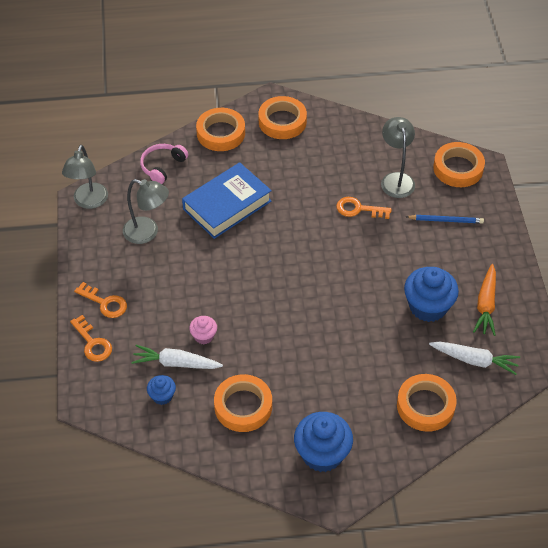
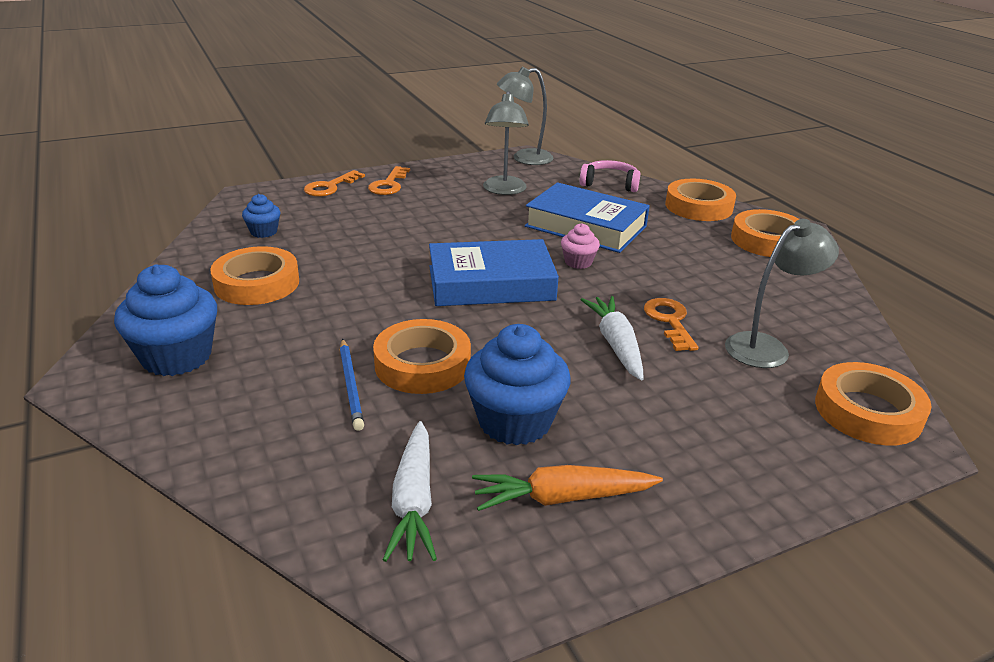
camera: 70 degrees right, 20 degrees down
white carrot [131,345,223,369] -> white carrot moved to [581,296,644,381]
pink cupcake [189,316,217,344] -> pink cupcake moved to [561,223,600,269]
orange tape [397,374,457,432] -> orange tape moved to [373,319,471,394]
blue pencil [406,215,484,224] -> blue pencil moved to [340,339,364,431]
none -> blue book [429,239,559,306]

